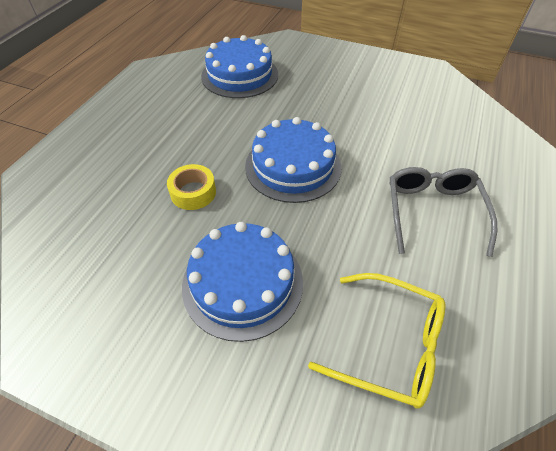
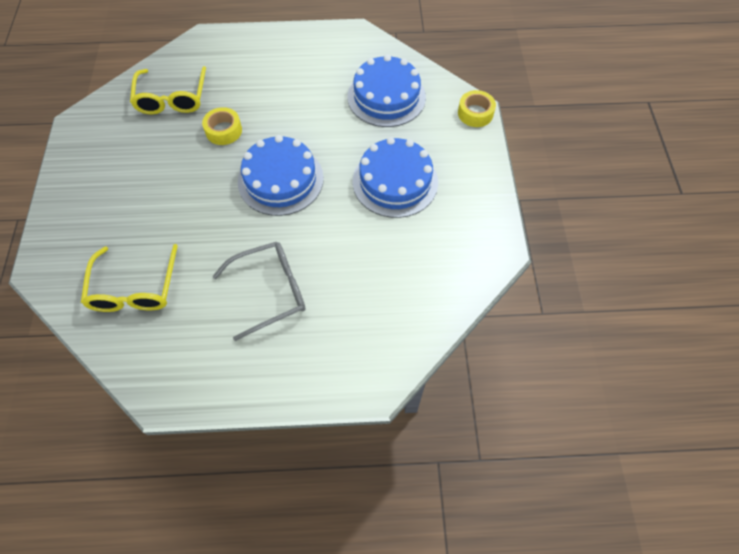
camera: 65 degrees right, 10 degrees up
blue cake [182,222,303,342] -> blue cake moved to [353,137,438,218]
none -> yellow glasses [130,66,206,115]
none -> yellow tape [458,90,496,127]

